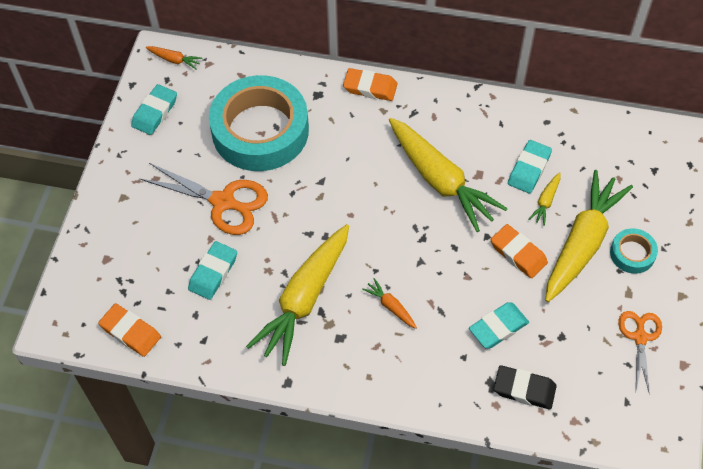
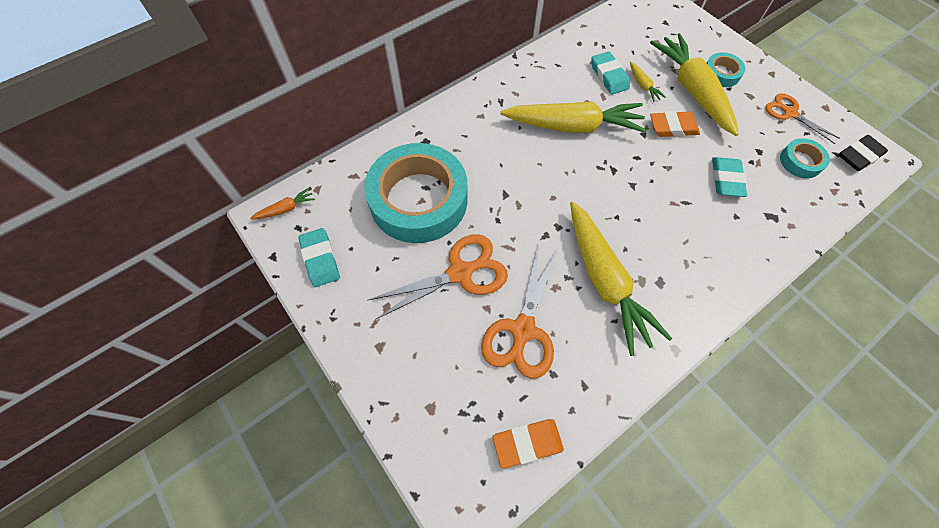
camera: 50 degrees left, 5 degrees up
turquoise eraser [188,241,237,300] -> orange scissors [481,243,558,379]
orange eraser [343,68,397,101] -> none
orange carrot [362,278,417,329] -> none
black eraser [494,365,557,409] -> black eraser moved to [839,135,888,171]
none -> turquoise tape [780,138,830,178]

